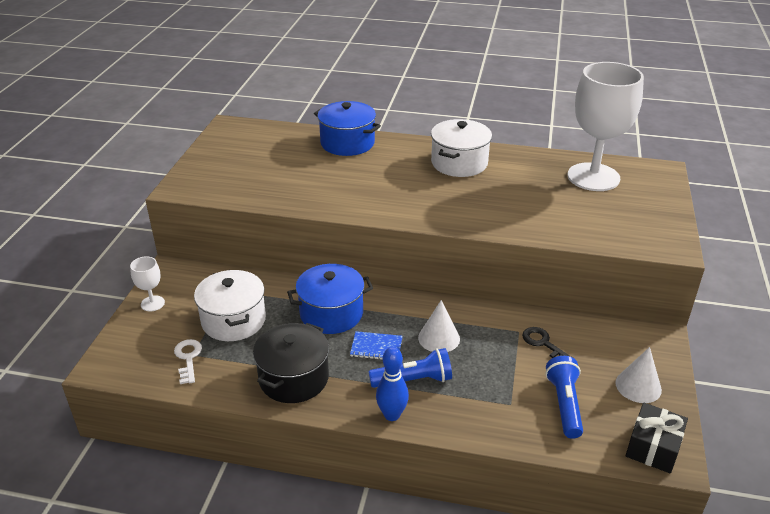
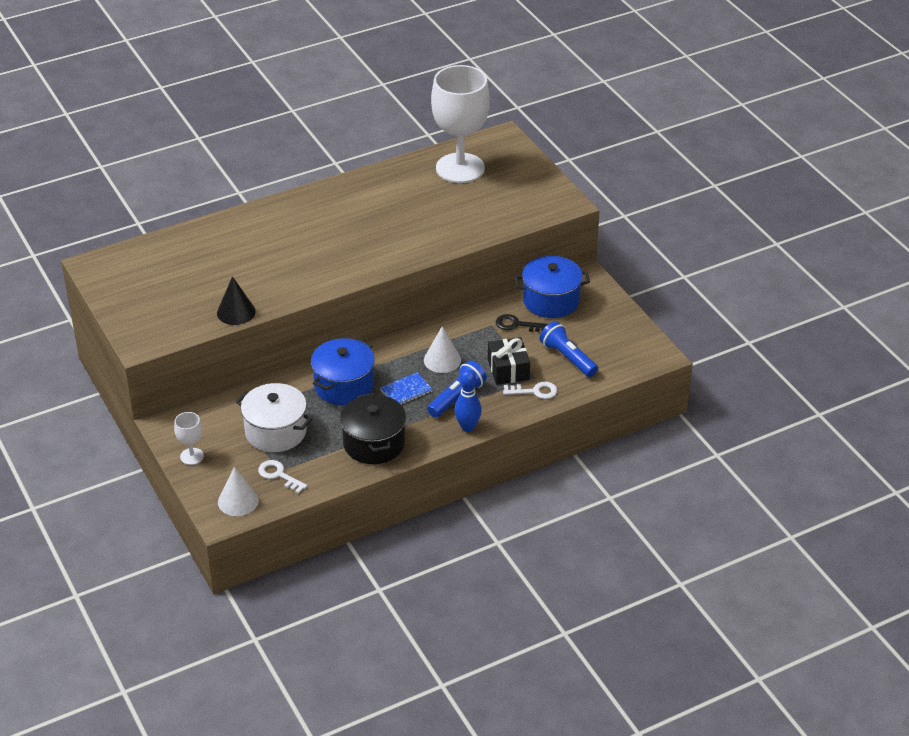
camera: 40 degrees left, 5 degrees up
blue pot [314,101,381,156] -> blue pot moved to [514,256,590,318]
white pot [431,119,492,177] -> none
white cone [615,347,662,403] -> white cone moved to [218,467,259,516]
black gift [626,402,688,473] -> black gift moved to [488,337,530,385]
none -> black cone [217,276,256,325]
none -> white key [503,382,558,399]

